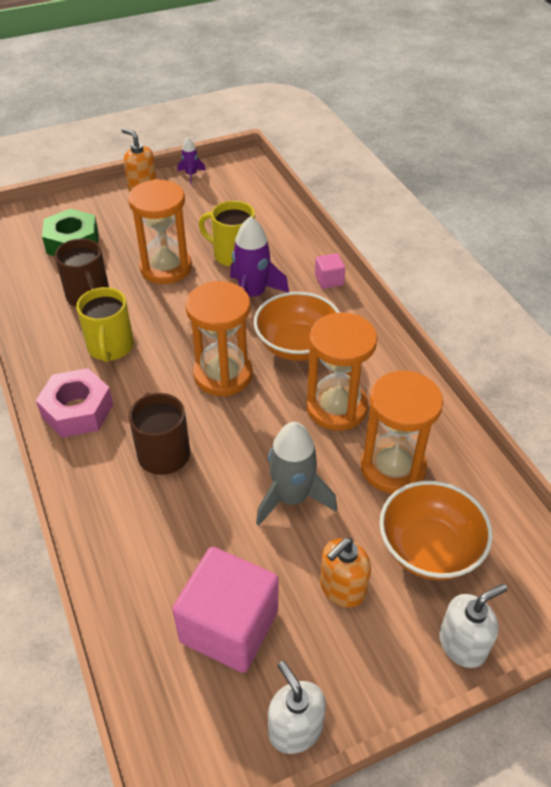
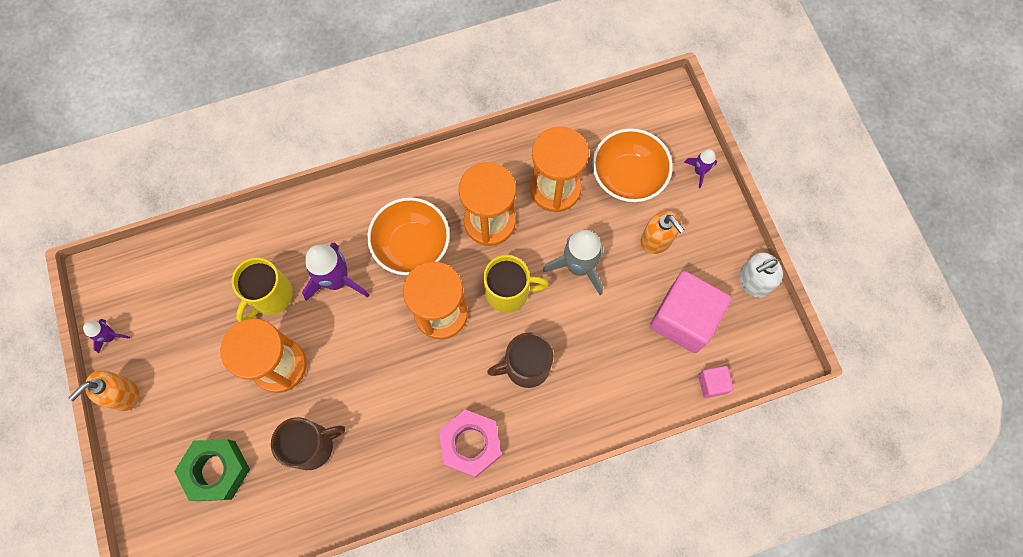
camera: 85 degrees left, 25 degrees up
yellow mug [76,287,134,362] -> yellow mug moved to [483,255,549,313]
pink cube [315,253,345,289] -> pink cube moved to [698,366,734,398]
white soap dispenser [439,584,507,668] -> purple rocket [684,149,717,188]

